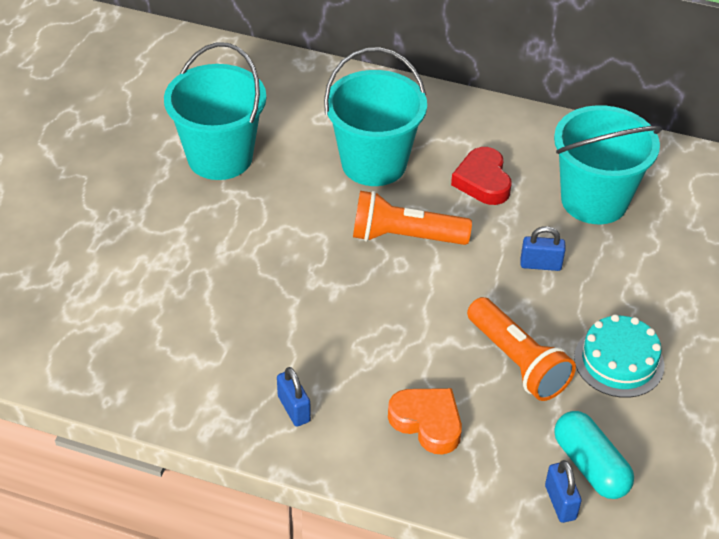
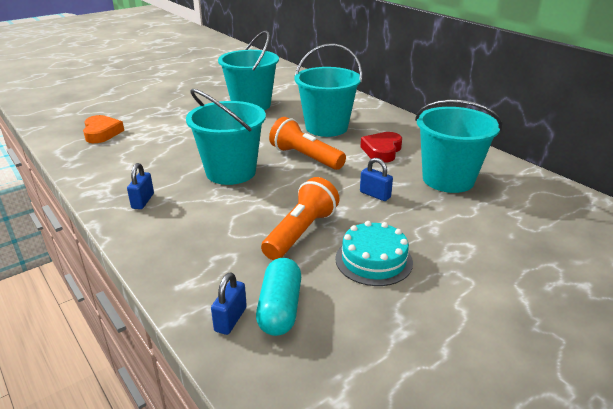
camera: 35 degrees right, 15 degrees down
orange heart [388,388,462,455] -> orange heart moved to [83,115,124,143]
orange flashlight [467,297,576,401] -> orange flashlight turned 150 degrees counterclockwise [261,177,340,260]
none -> turquoise bucket [186,89,266,185]

